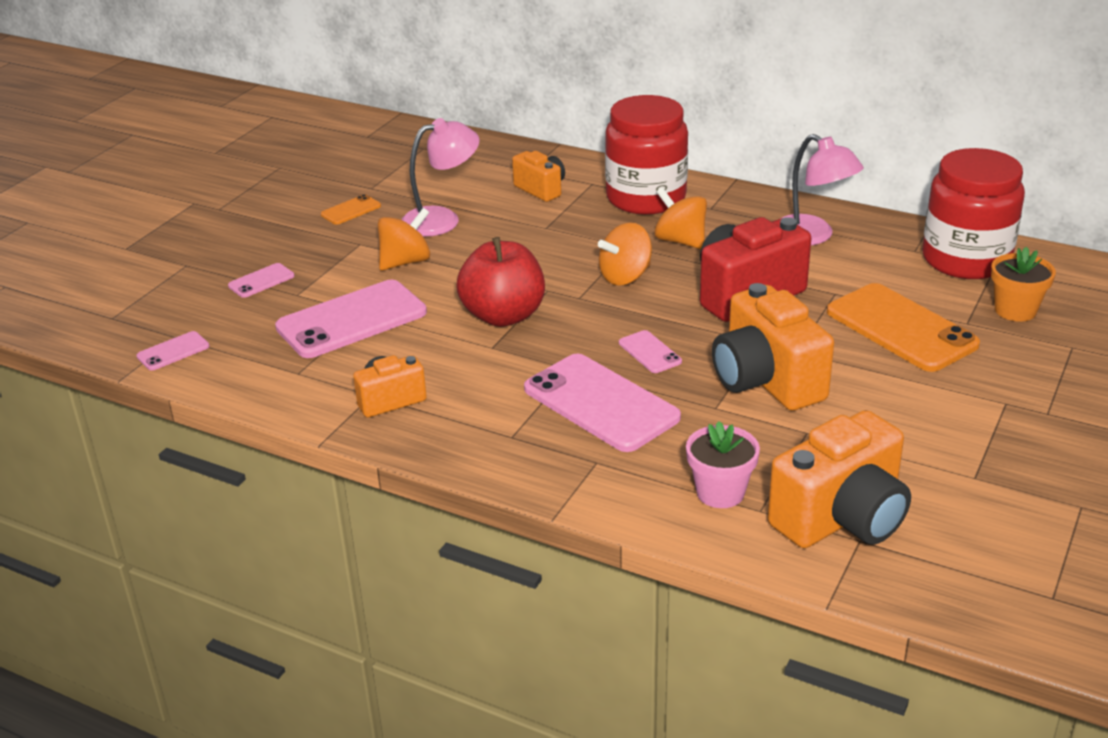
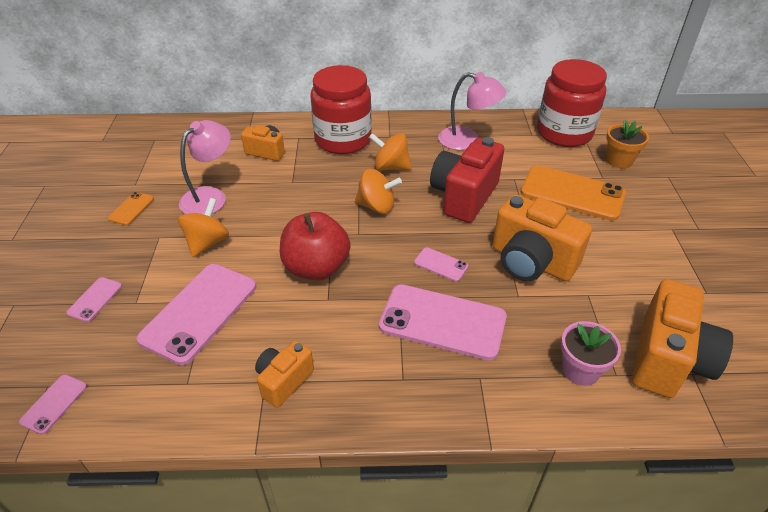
camera: 30 degrees left, 10 degrees up
orange spinning top [598,223,652,286] -> orange spinning top turned 105 degrees counterclockwise [355,169,402,214]

